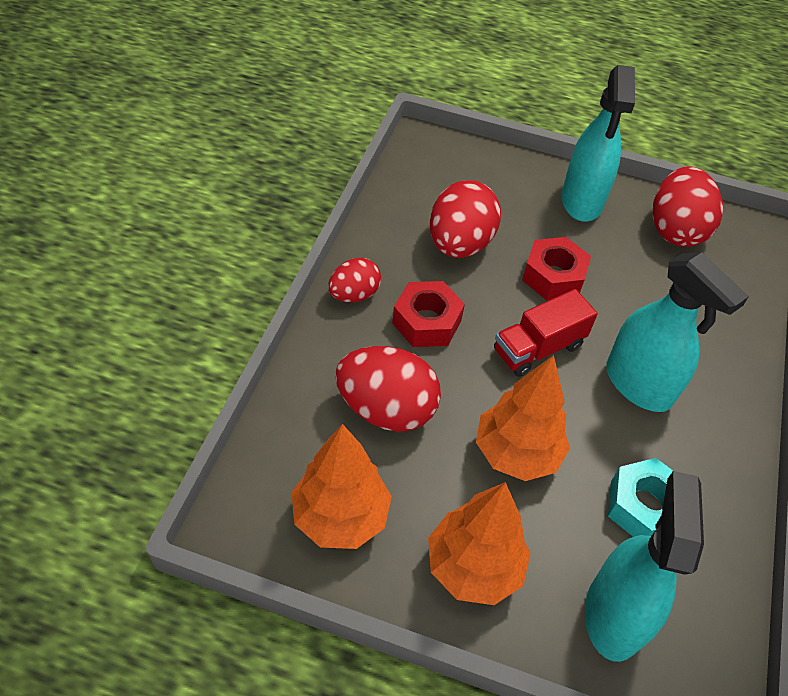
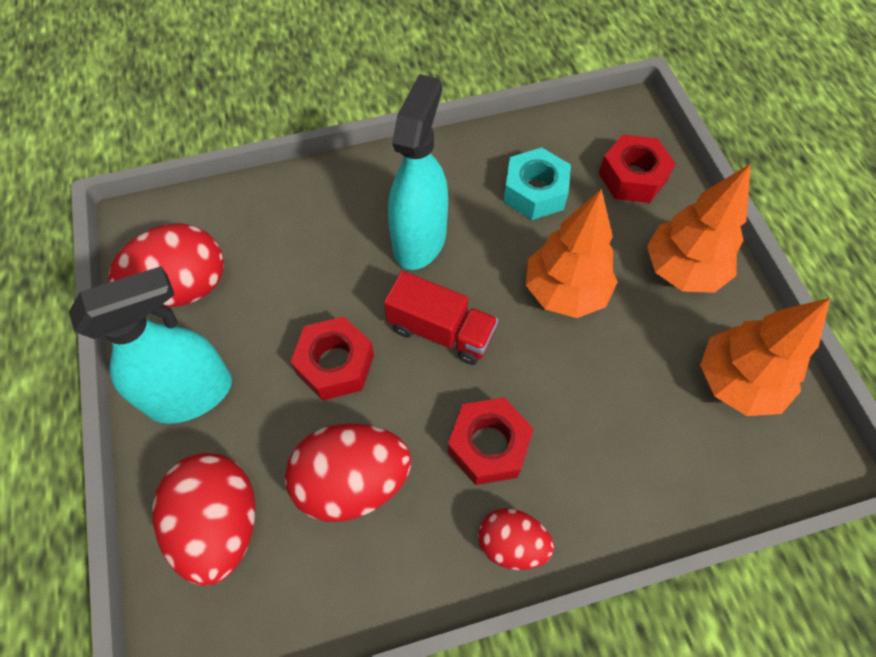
camera: 120 degrees left, 10 degrees up
red egg [335,346,441,432] -> red egg moved to [152,453,256,586]
turquoise spray bottle [585,471,704,662] -> red nut [598,135,676,203]

